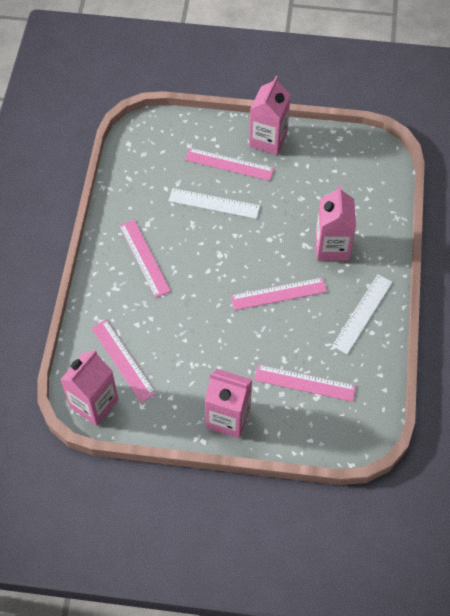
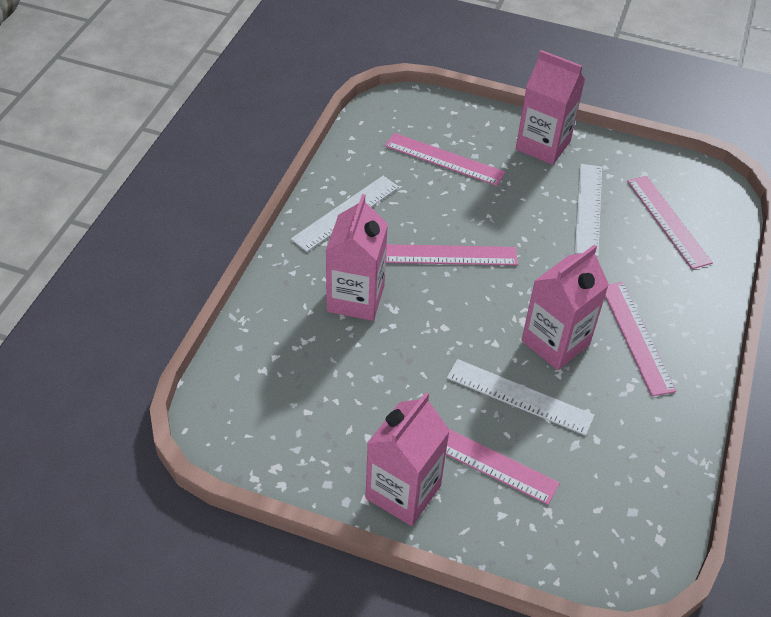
camera: 170 degrees left, 10 degrees down
pink carton [60,350,119,426] -> pink carton moved to [521,245,609,370]
none -> white ruler [574,164,602,257]

